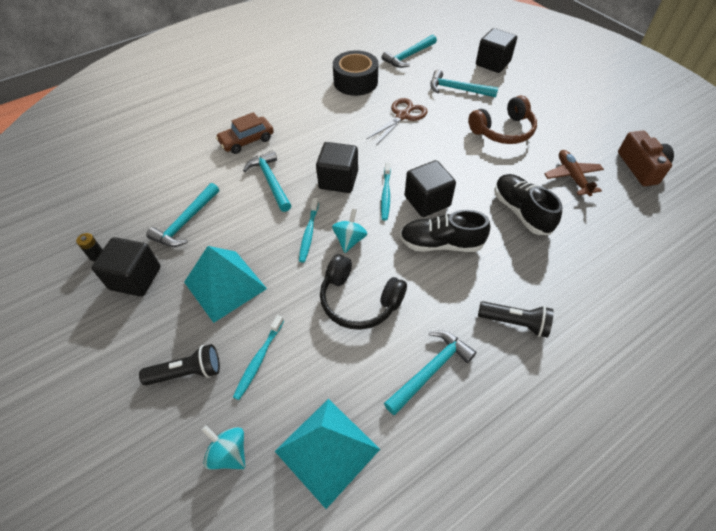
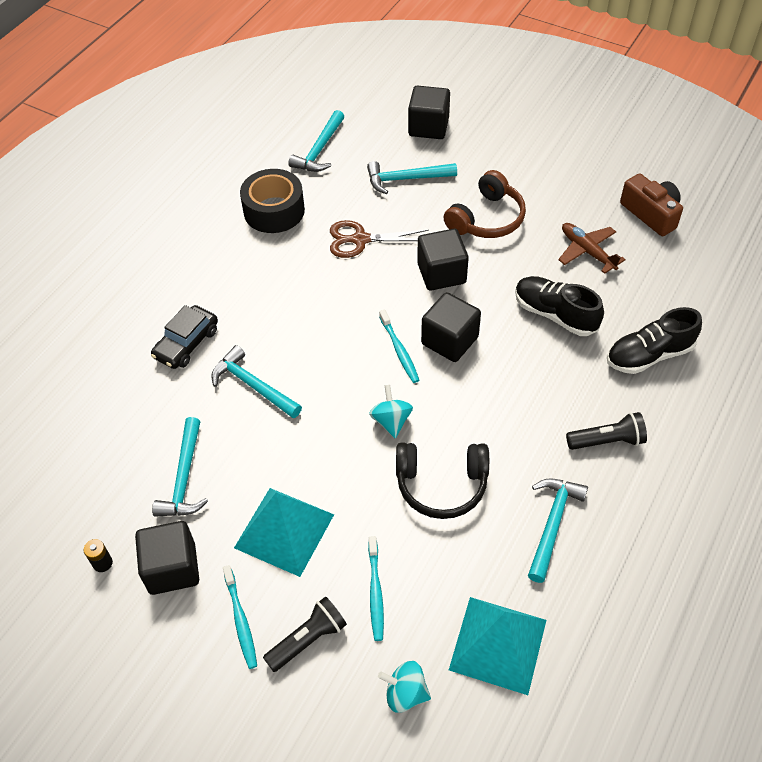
camera: 25 degrees left, 0 degrees up
brown car [216,112,274,154] -> black car [151,305,218,369]
turquoise toothbrush [299,198,319,263] -> turquoise toothbrush moved to [223,565,257,669]
black cube [316,142,358,193] -> black cube moved to [417,229,469,291]
brown scissors [366,98,428,144] -> brown scissors turned 105 degrees counterclockwise [330,220,429,258]
black shoe [400,210,490,252] -> black shoe moved to [607,307,702,374]

